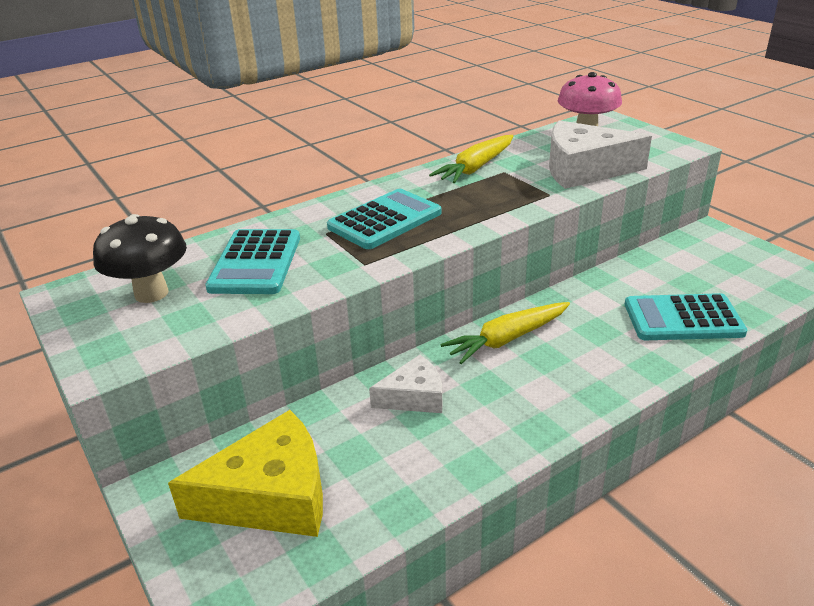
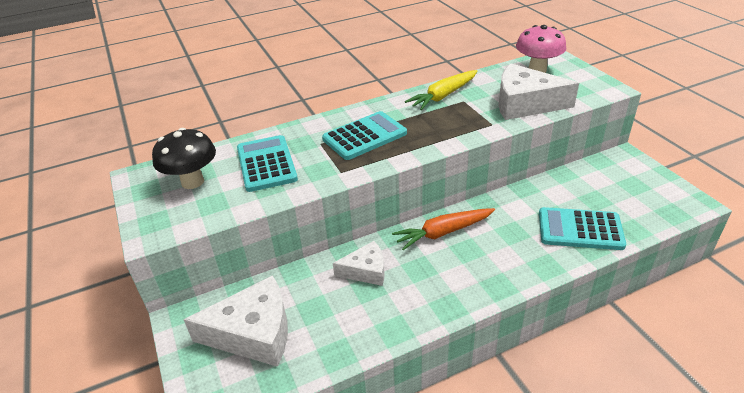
camera: 10 degrees right, 5 degrees up
yellow cheese [168,410,323,537] -> white cheese [184,275,288,367]
turquoise calculator [205,229,300,294] -> turquoise calculator turned 150 degrees clockwise [237,135,298,192]
yellow carrot [440,302,570,364] -> orange carrot [392,208,495,250]

